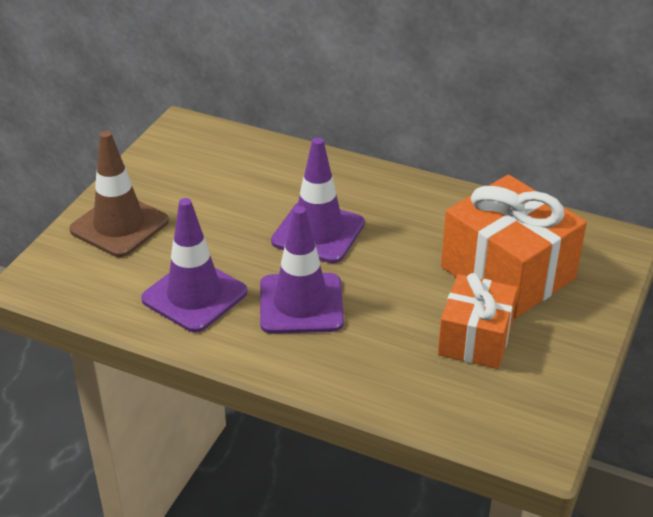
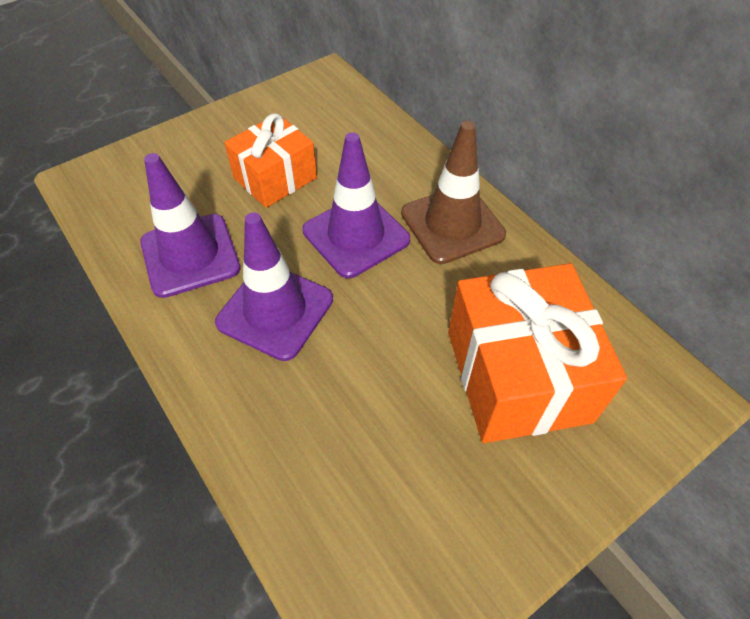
camera: 30 degrees right, 15 degrees up
brown traffic cone [69,131,169,257] -> brown traffic cone moved to [401,121,506,264]
orange gift [438,273,518,369] -> orange gift moved to [224,113,317,208]

